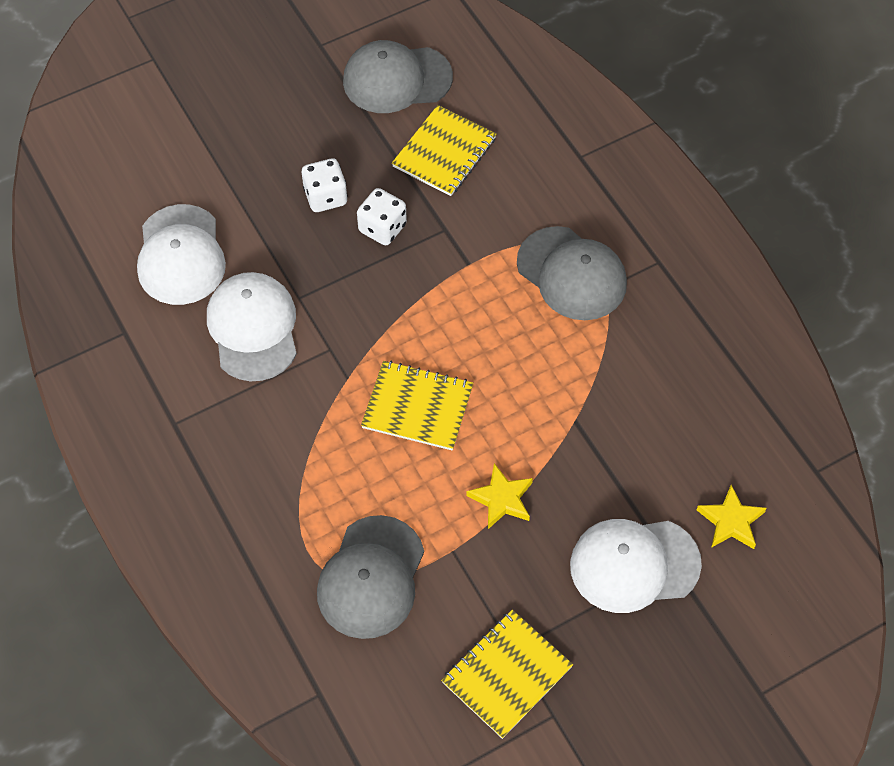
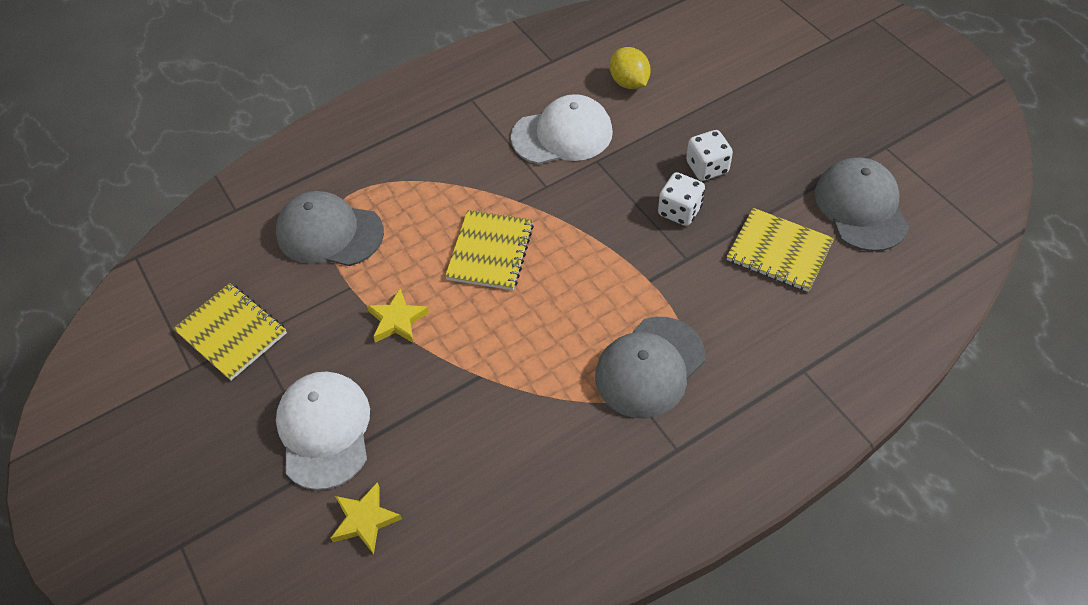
camera: 90 degrees right, 5 degrees down
white cap [137,204,226,305] -> yellow lemon [610,47,651,89]

